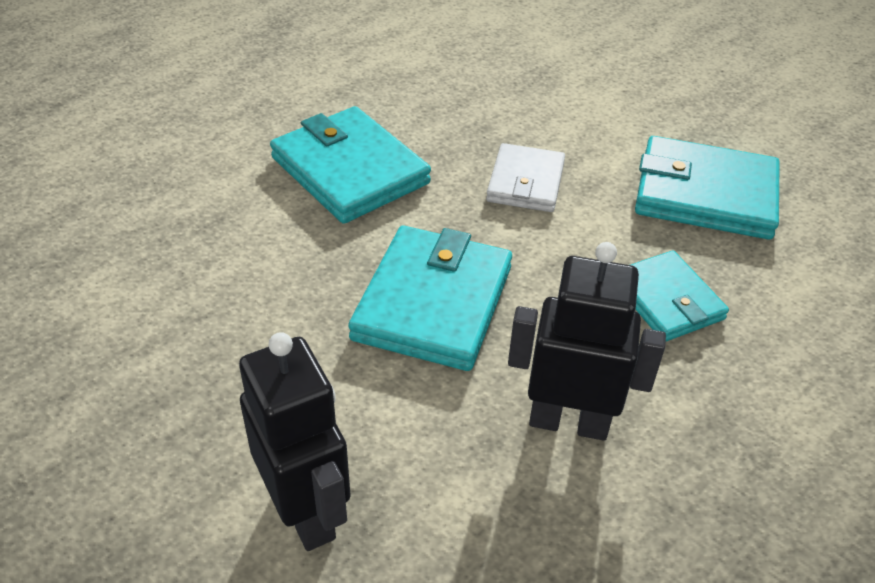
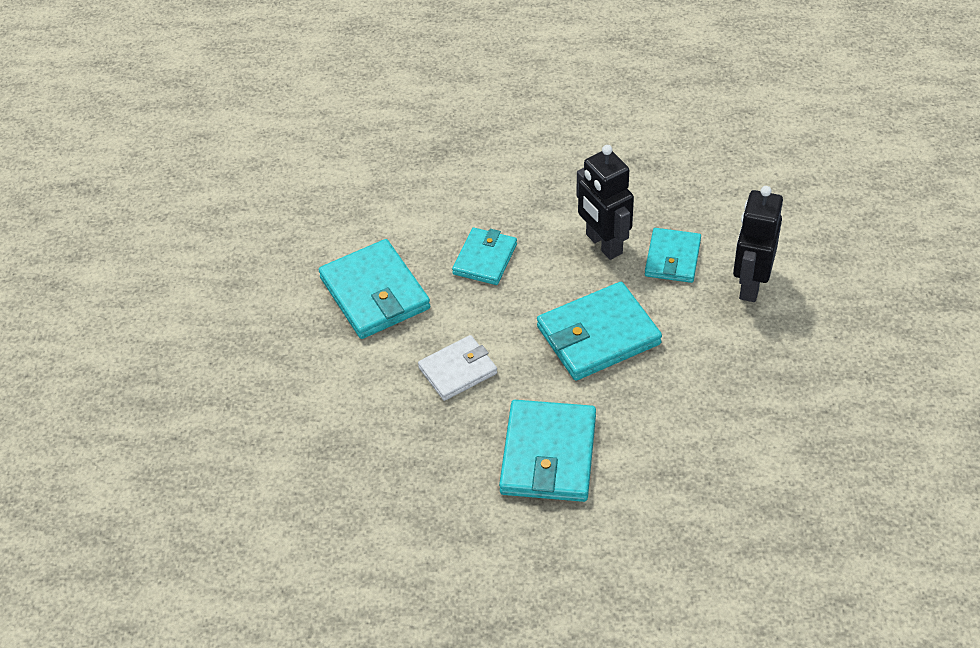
camera: 130 degrees left, 5 degrees up
none -> turquoise wallet [645,228,701,283]

